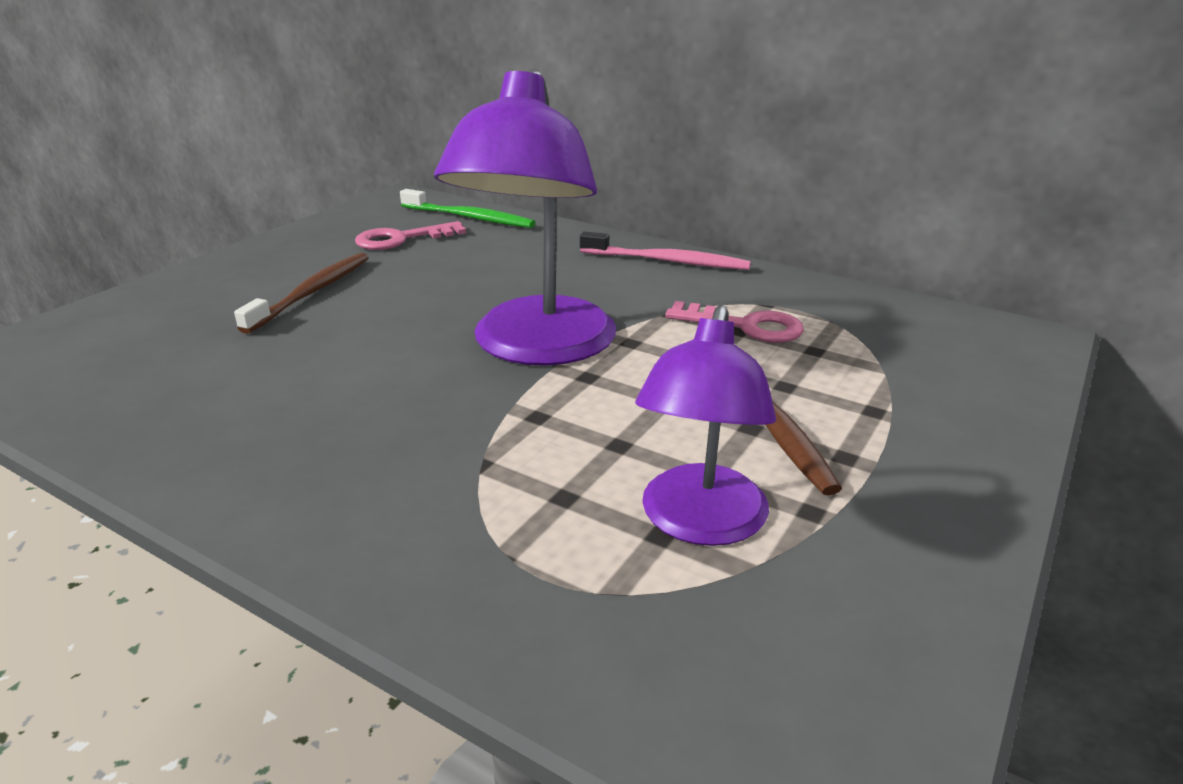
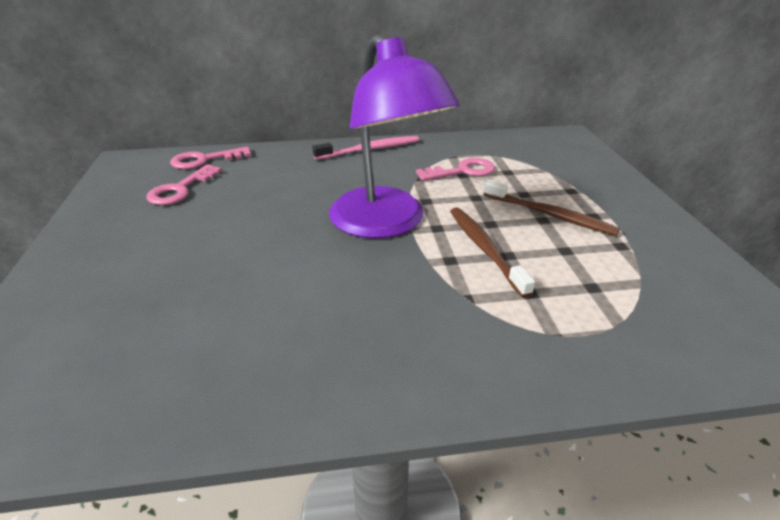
camera: 40 degrees left, 5 degrees up
brown toothbrush [234,253,369,334] -> brown toothbrush moved to [450,208,535,298]
green toothbrush [400,189,535,228] -> pink key [170,146,251,169]
purple lamp [635,305,776,546] -> none

